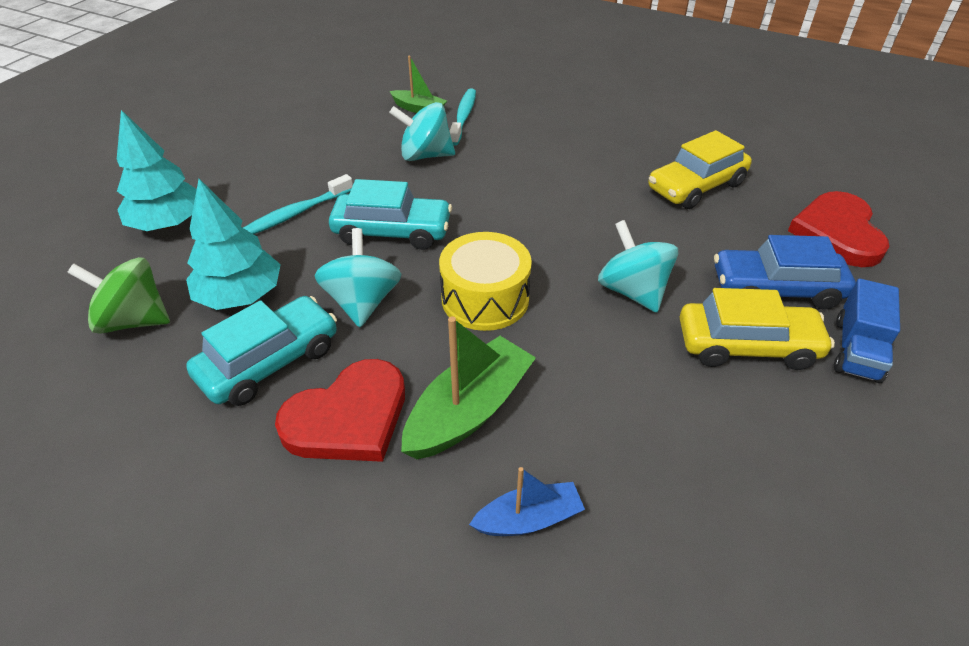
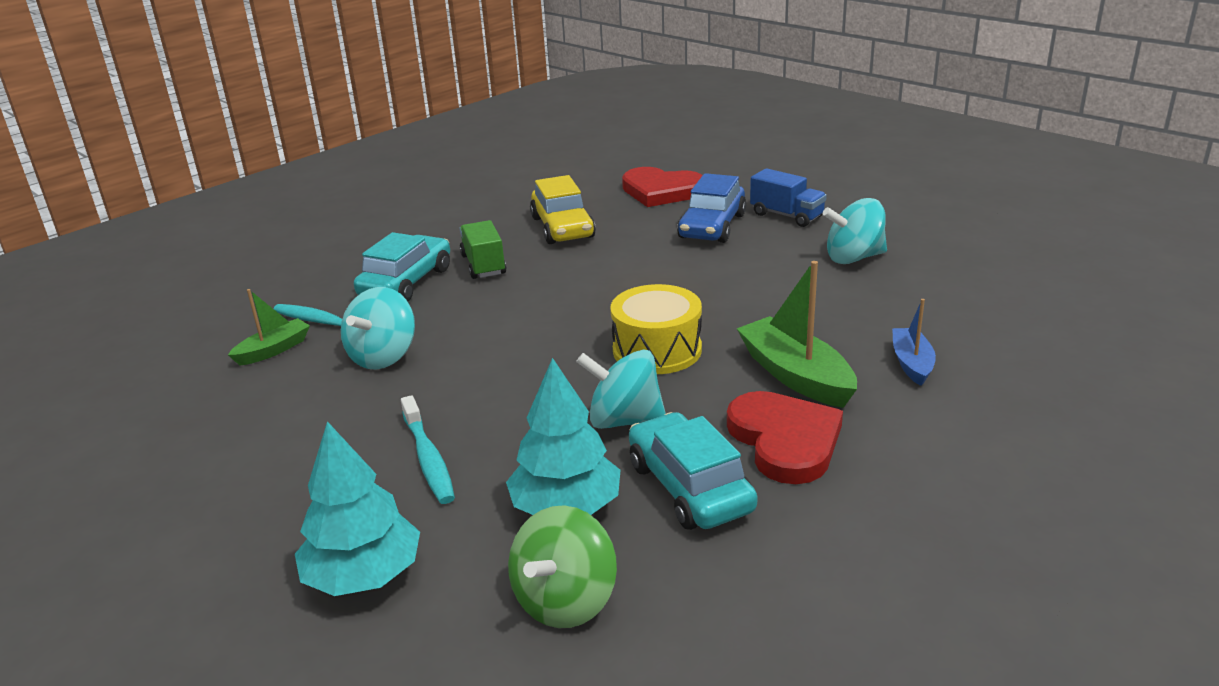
camera: 70 degrees left, 15 degrees down
turquoise car [329,179,452,250] -> turquoise car moved to [354,232,450,302]
turquoise spinning top [598,220,678,313] -> turquoise spinning top moved to [823,198,887,264]
yellow car [680,288,835,370] -> none
none -> green truck [460,220,506,279]

